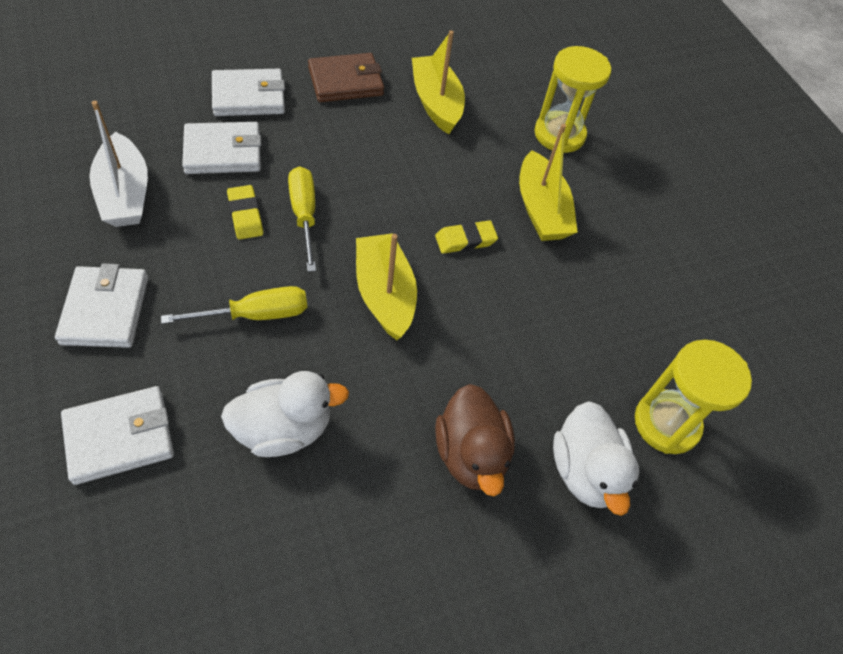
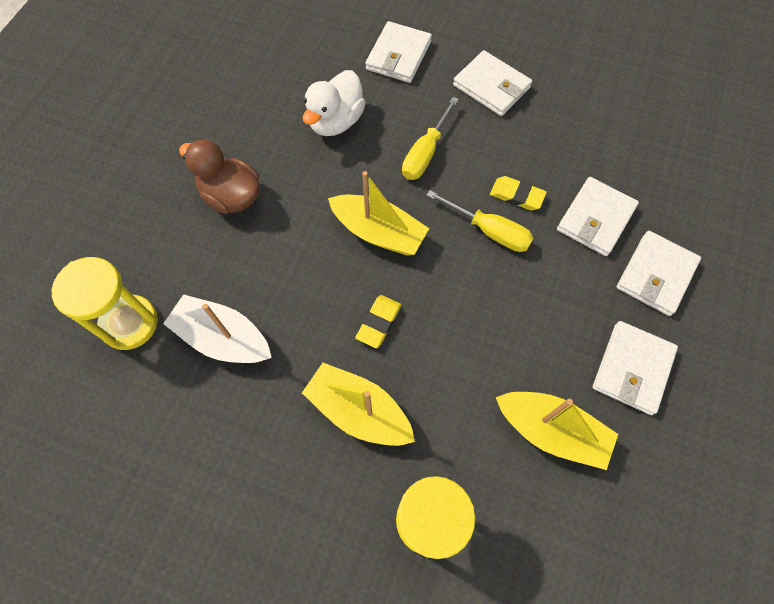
camera: 140 degrees right, 10 degrees up
white boat [89,101,148,227] -> white boat moved to [163,294,272,363]
brown wallet [308,53,384,102] -> white wallet [593,321,678,415]
white duck [553,401,639,516] -> none

